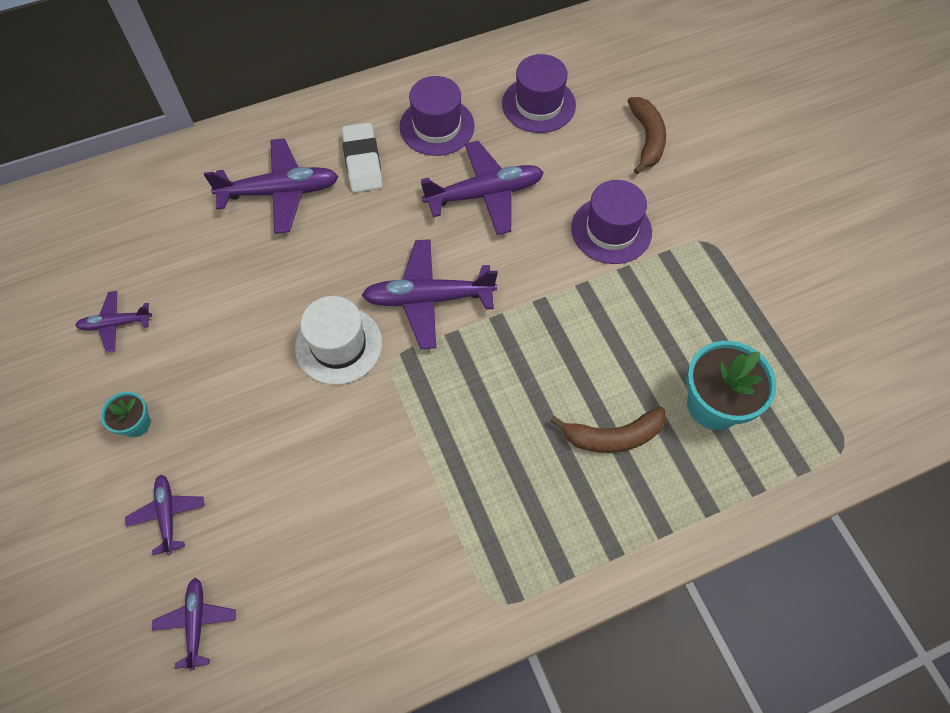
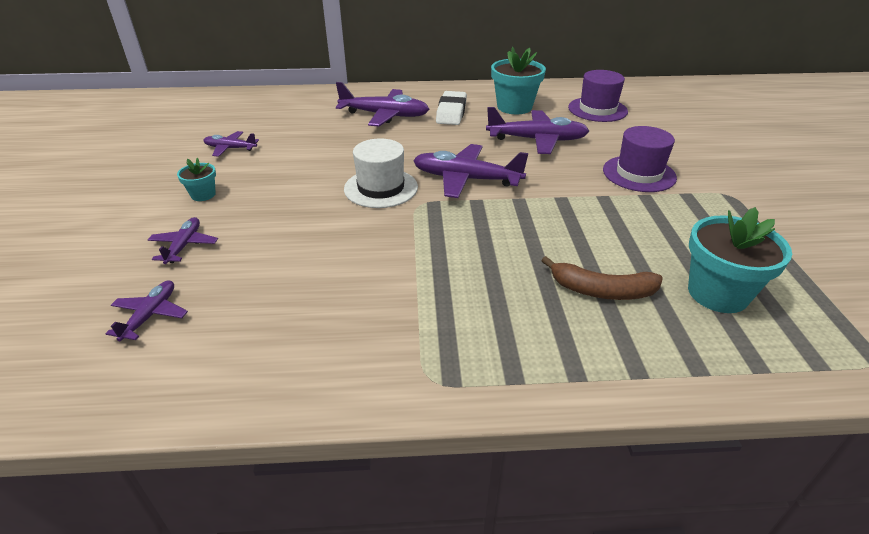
camera: 20 degrees right, 25 degrees down
purple hat [399,76,475,156] -> turquoise flower pot [491,46,546,114]
brown banana [628,97,666,174] -> none

